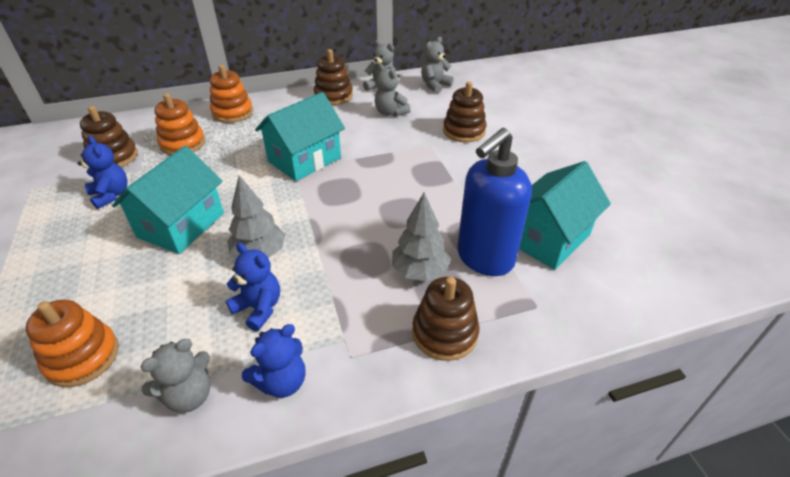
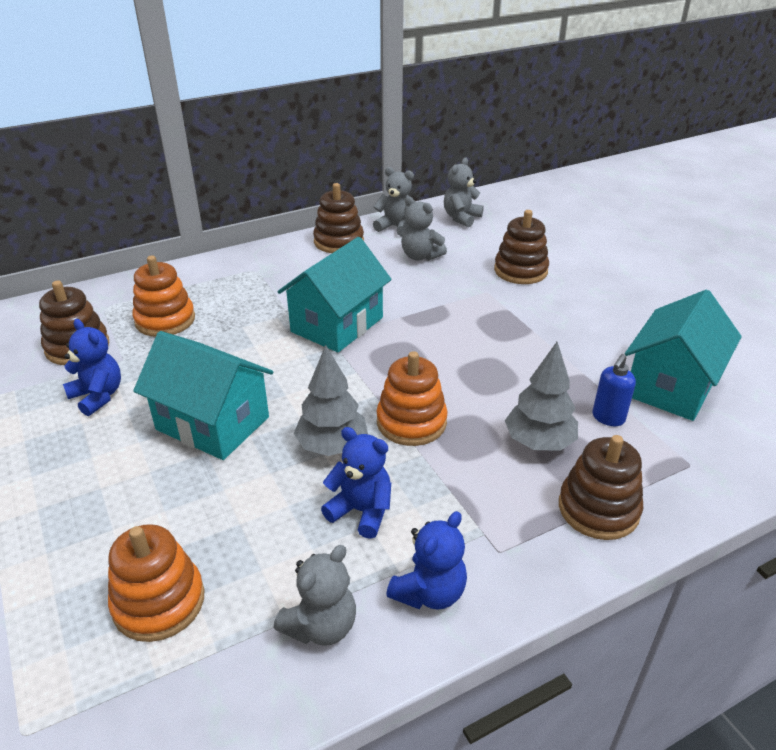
camera: 10 degrees left, 5 degrees down
turquoise house [112,146,224,254] -> turquoise house turned 75 degrees counterclockwise [133,331,273,460]
orange stacking toy [210,65,253,123] -> orange stacking toy moved to [377,351,448,446]
blue soap dispenser [457,128,532,276] -> blue soap dispenser [593,354,636,426], size x0.44

